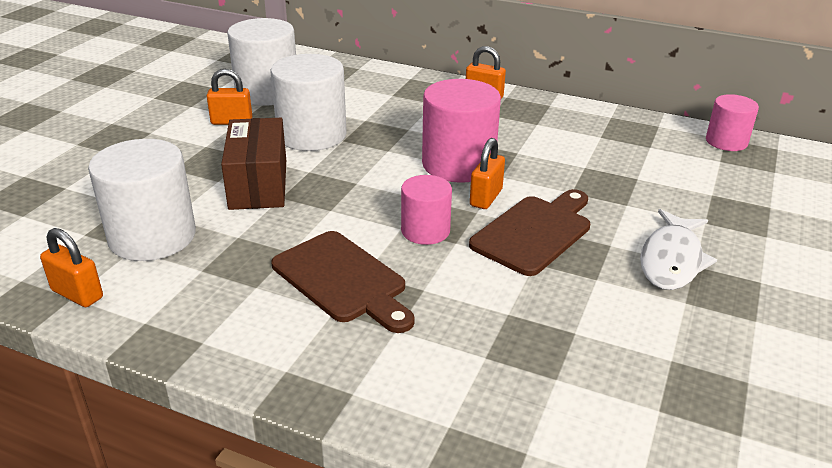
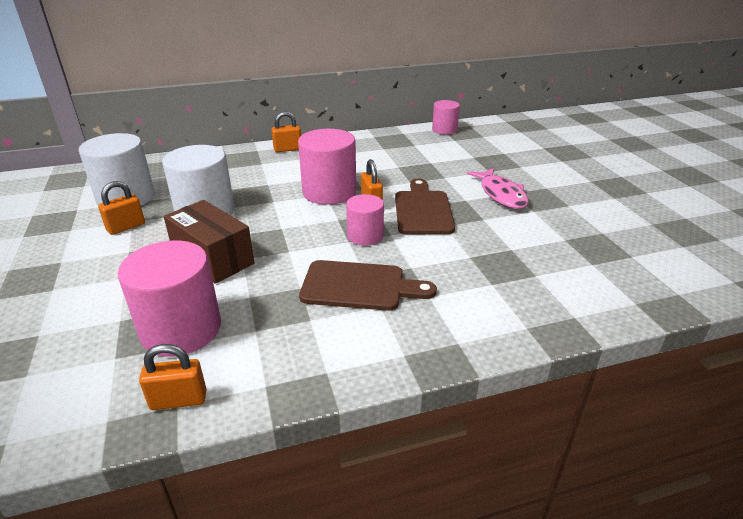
camera: 40 degrees left, 0 degrees up
white cylinder [88,139,196,261] -> pink cylinder [118,240,221,357]
white fish [640,209,717,290] -> pink fish [467,168,529,209]

